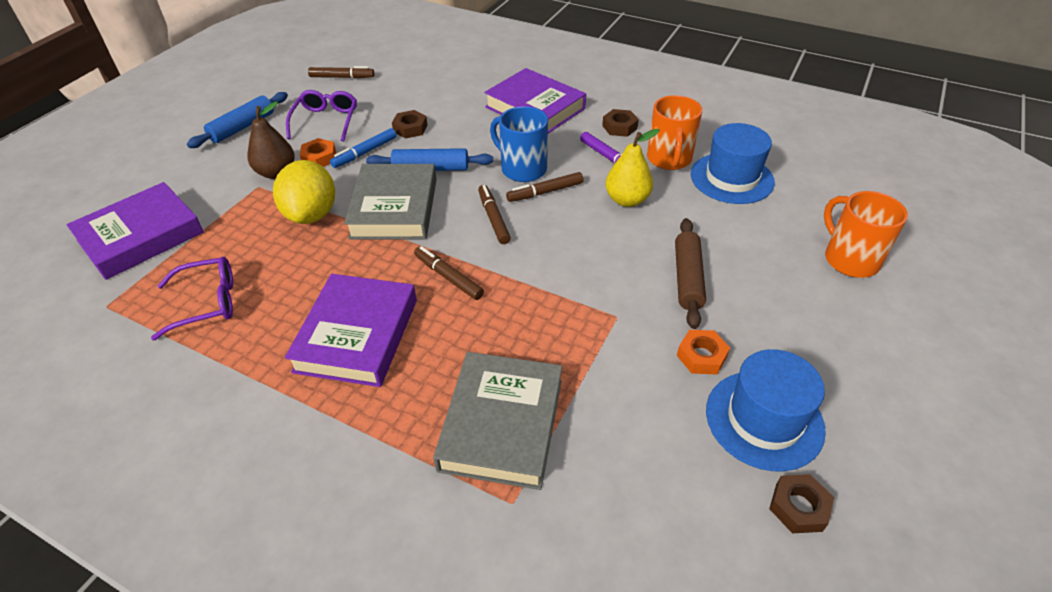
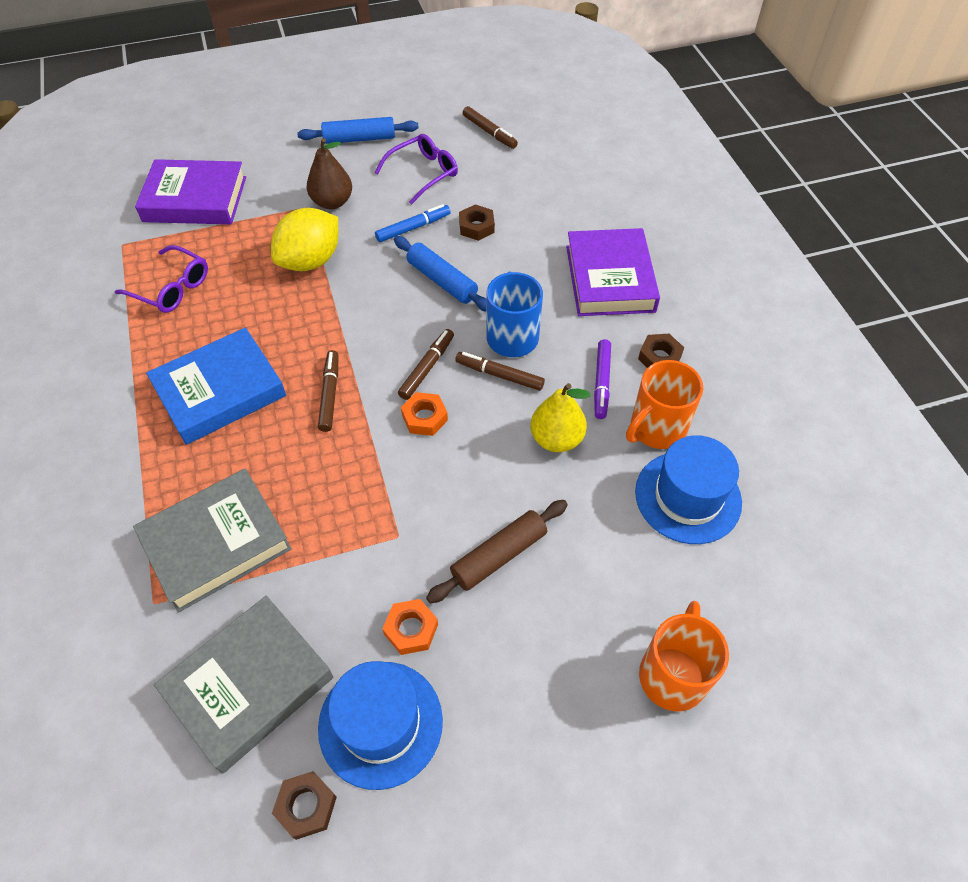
camera: 45 degrees right, 10 degrees up
purple book [285,274,417,387] -> blue book [146,327,286,445]
orange nut [300,138,336,167] -> orange nut moved to [401,392,448,436]
blue marker [330,128,396,168] -> blue marker turned 150 degrees clockwise [375,204,451,242]
grey book [344,164,437,239] -> grey book moved to [154,596,333,774]

